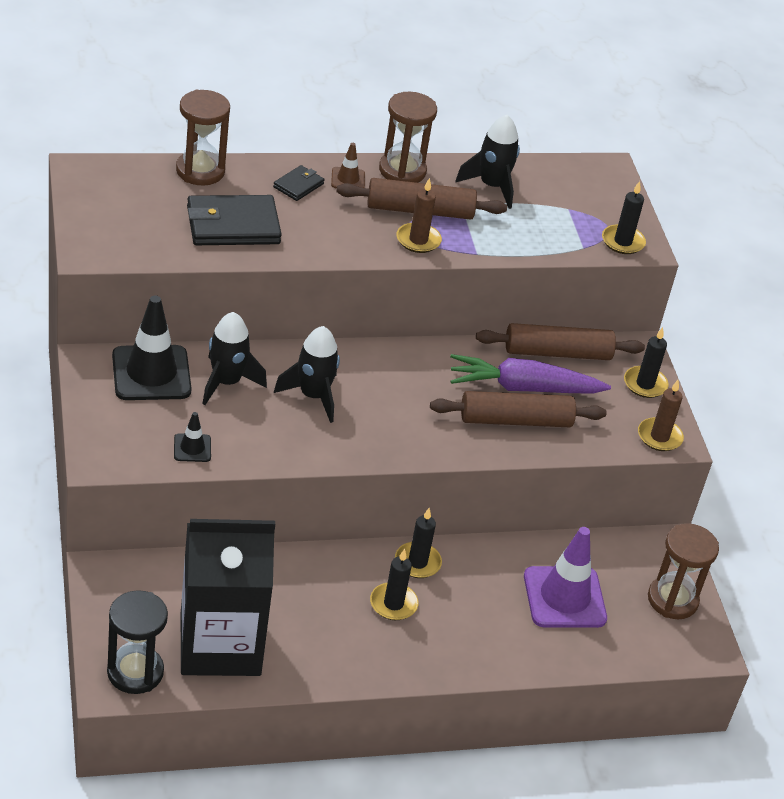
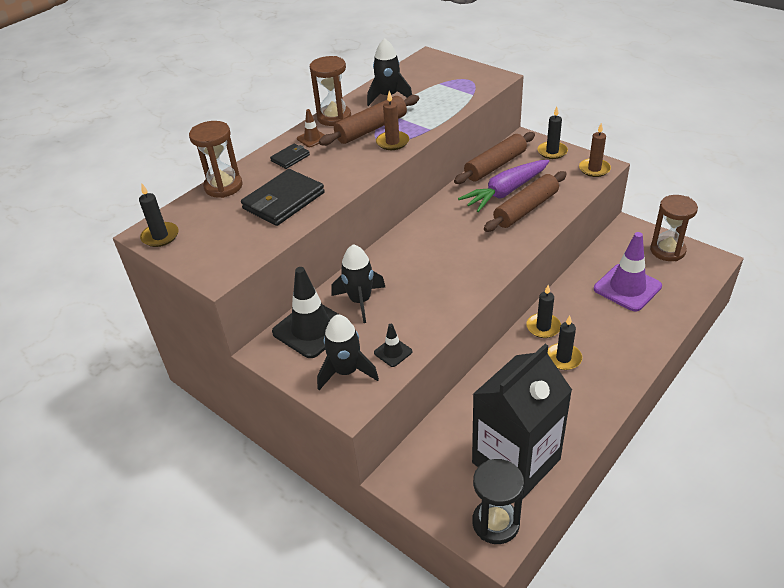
camera: 30 degrees left, 0 degrees up
black wallet [273,165,324,201] -> black wallet turned 45 degrees clockwise [270,144,310,169]
black rocket [274,326,340,423] -> black rocket moved to [317,314,379,390]
black candle [602,181,646,254] -> black candle moved to [139,184,179,247]

